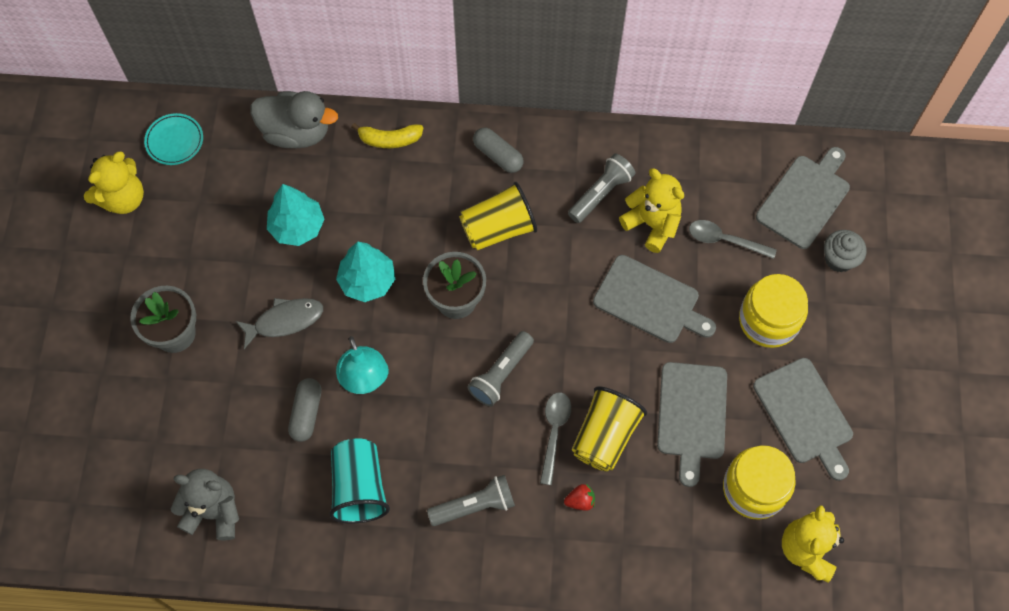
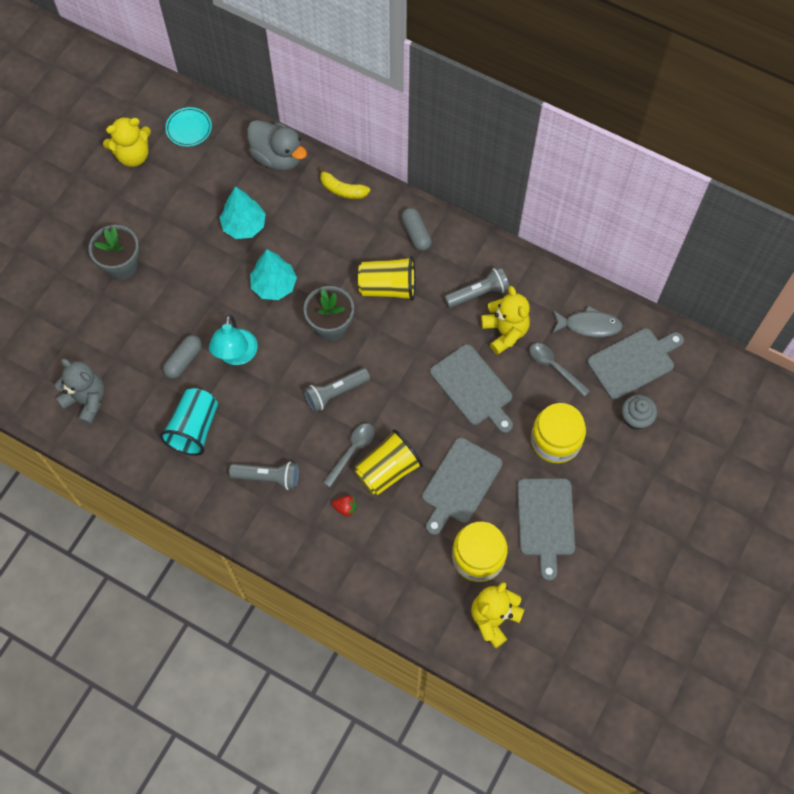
camera: 25 degrees right, 0 degrees up
grey fish [236,298,323,349] -> grey fish moved to [552,306,623,337]

